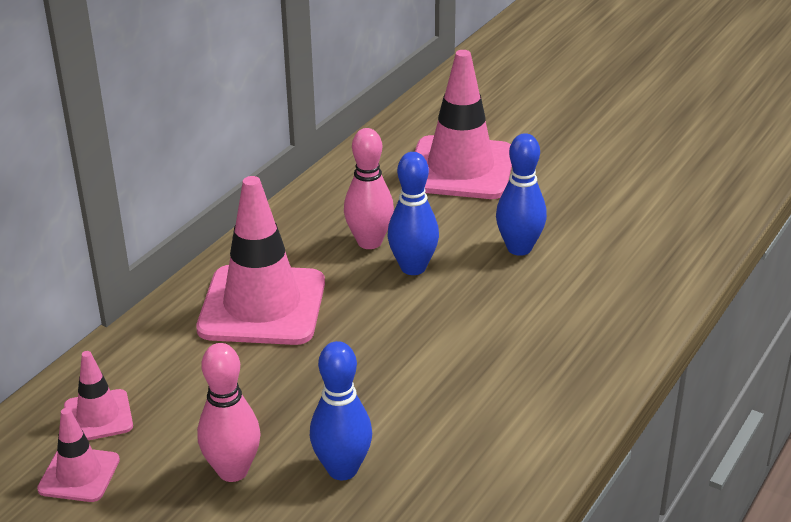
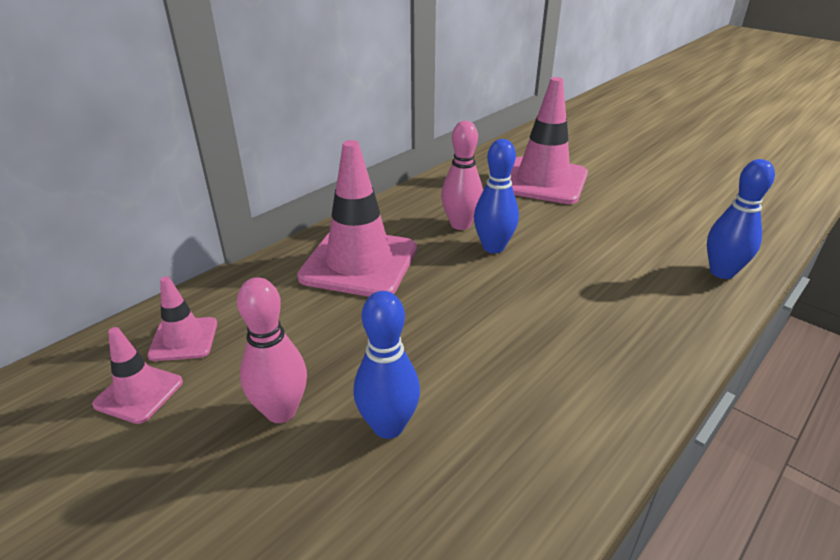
camera: 10 degrees right, 0 degrees up
blue bowling pin [496,133,547,256] -> blue bowling pin moved to [707,159,775,279]

